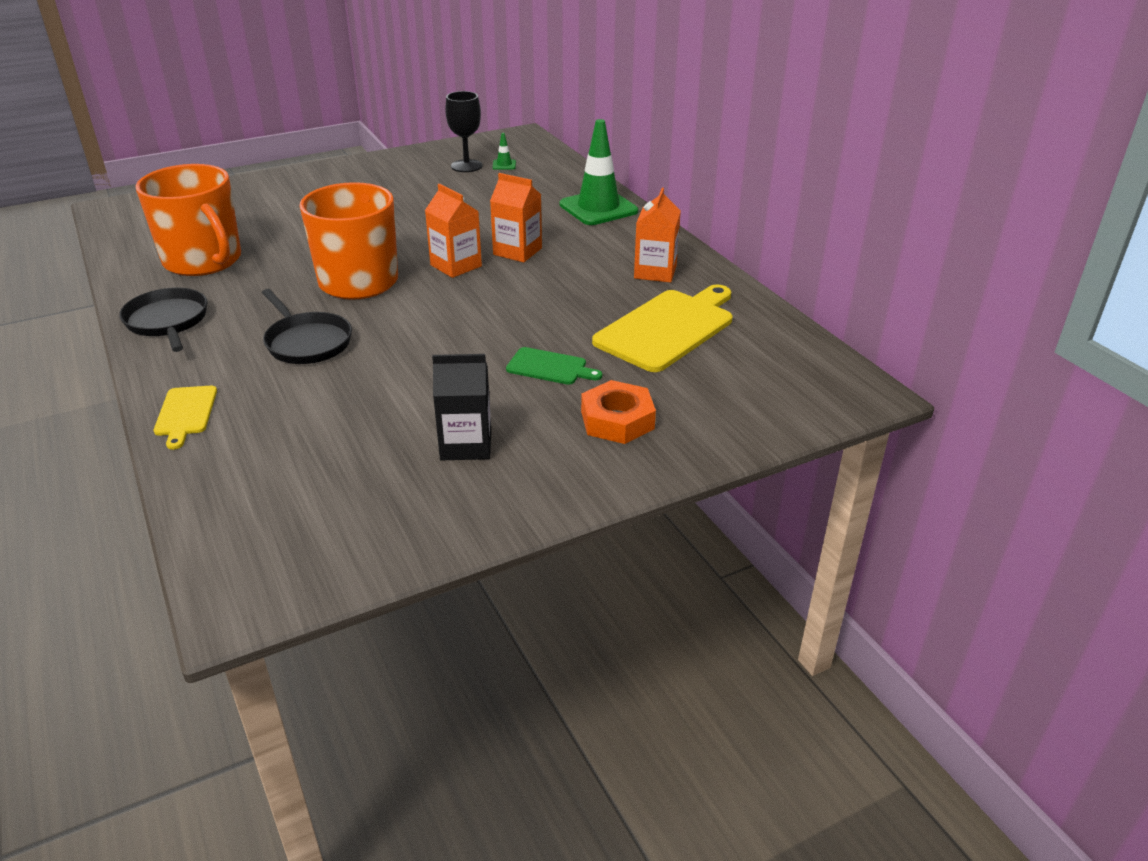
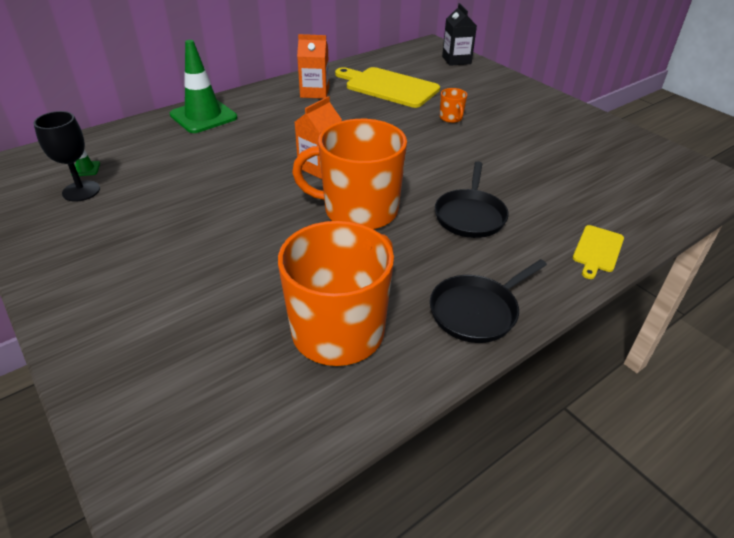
camera: 100 degrees left, 5 degrees up
yellow cutting board [154,386,217,450] -> yellow cutting board turned 135 degrees clockwise [573,225,624,279]
black pan [262,289,352,364] -> black pan turned 150 degrees clockwise [435,161,509,238]
black carton [432,354,491,460] -> black carton moved to [442,3,477,66]
orange carton [490,173,542,262] -> none
green cutting board [506,347,602,385] -> orange mug [440,88,467,123]
orange nut [581,380,656,444] -> none

